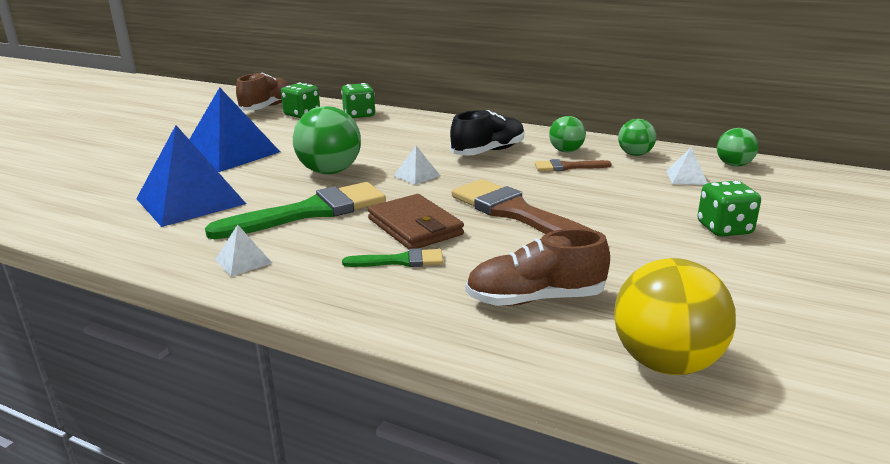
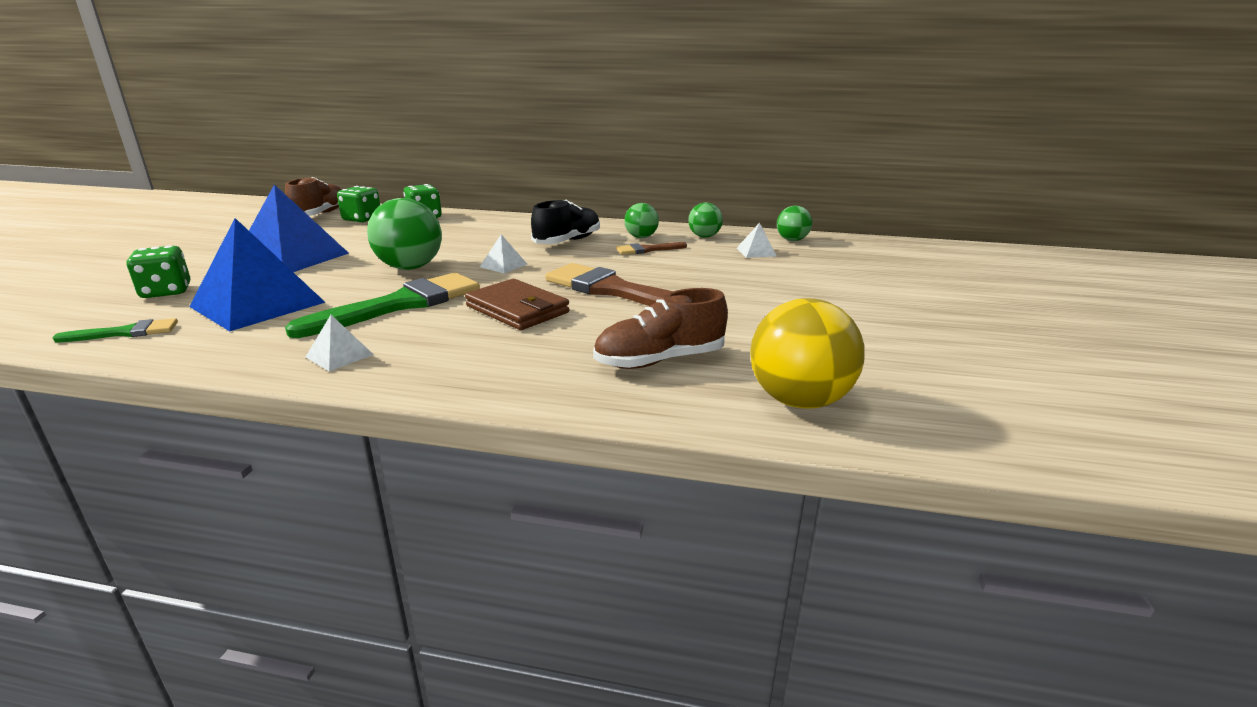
camera: 15 degrees left, 0 degrees up
green brush [342,248,443,267] -> green brush moved to [52,318,178,342]
green dice [697,181,761,237] -> green dice moved to [126,246,190,298]

